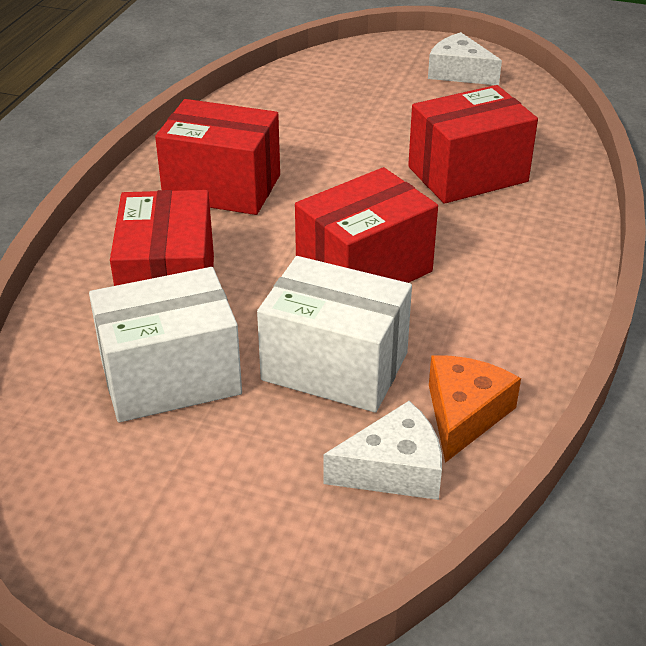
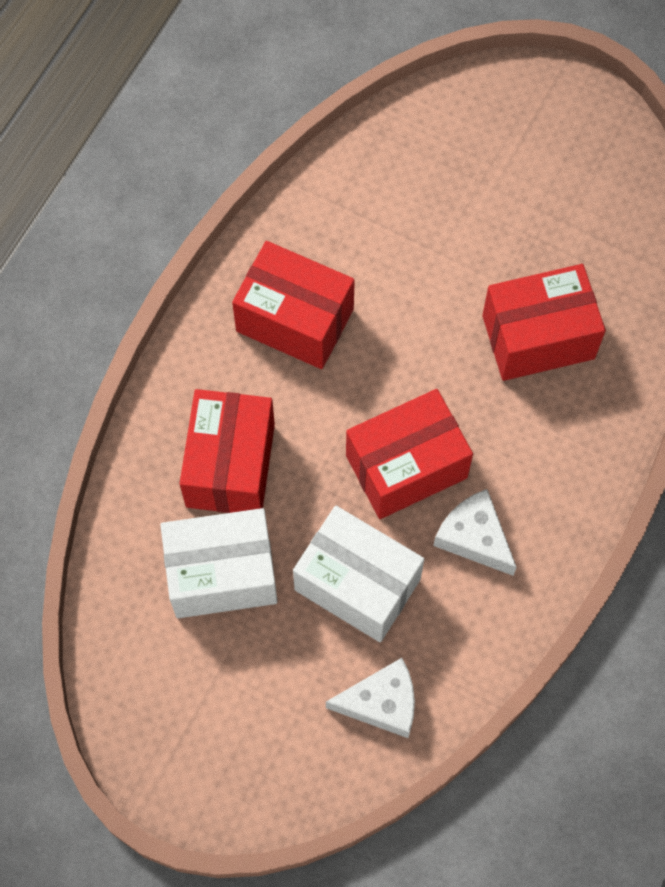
camera: 10 degrees right, 30 degrees up
white cheese [428,32,502,86] -> white cheese moved to [433,489,517,576]
orange cheese [429,355,521,463] -> none

